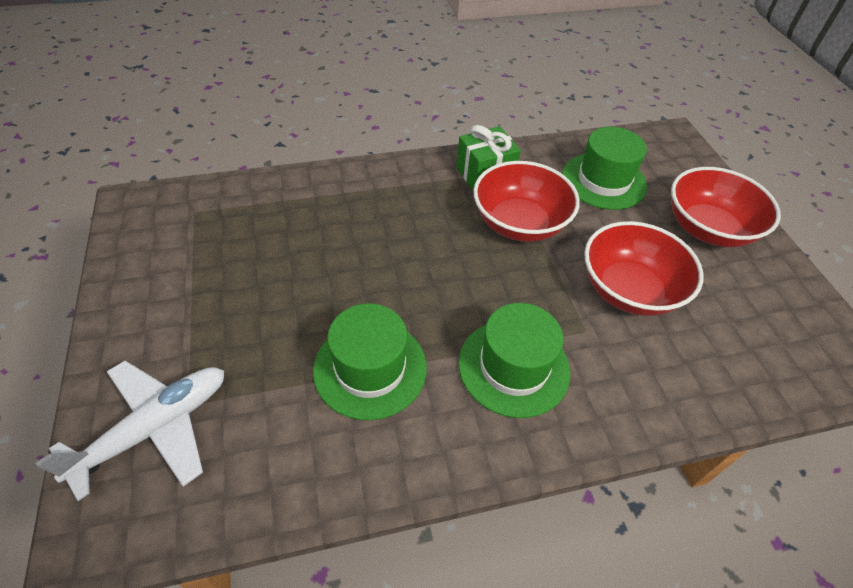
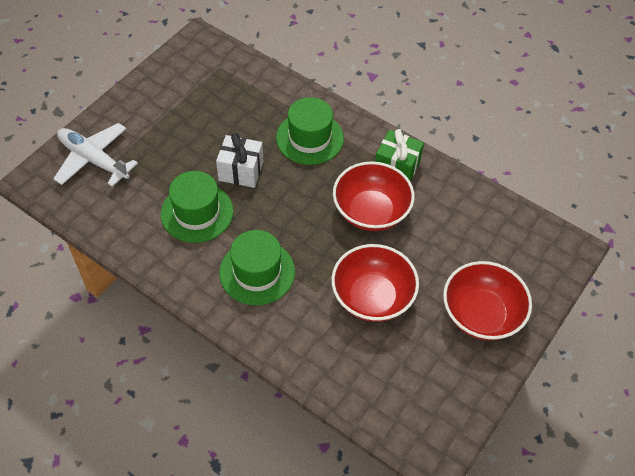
camera: 50 degrees right, 5 degrees up
white plane [36,361,224,501] -> white plane turned 150 degrees counterclockwise [53,123,138,187]
green hat [562,127,647,210] -> green hat moved to [276,97,344,165]
none -> white gift [216,133,263,188]

